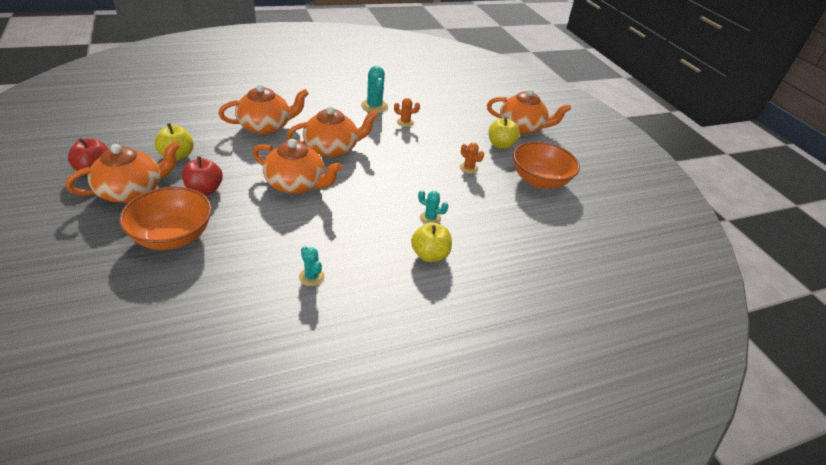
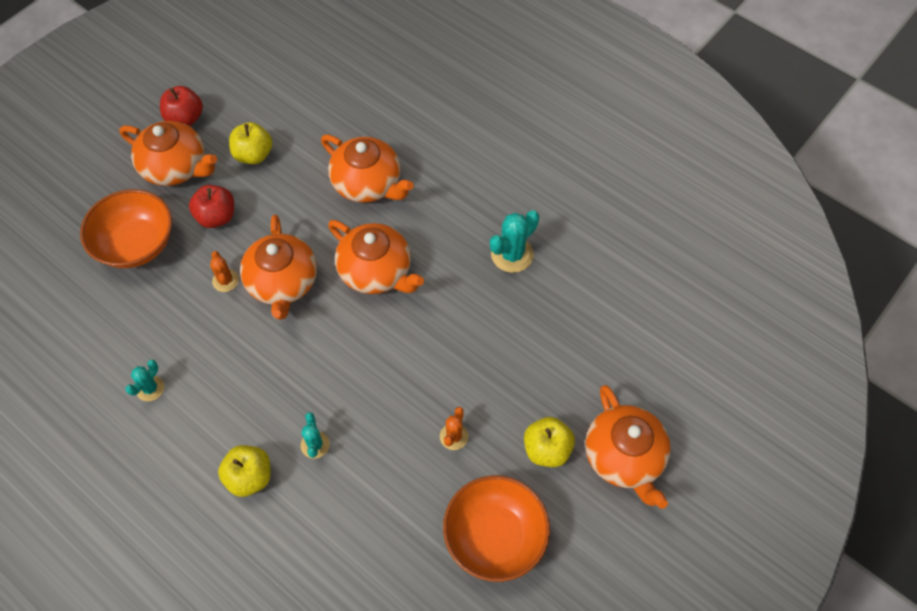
camera: 65 degrees right, 20 degrees up
orange cactus [394,98,420,127] -> orange cactus moved to [210,251,239,292]

